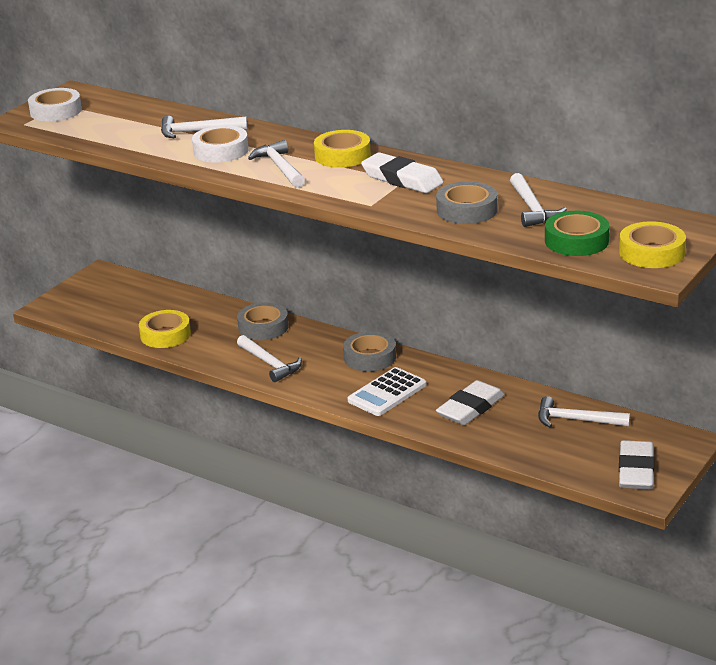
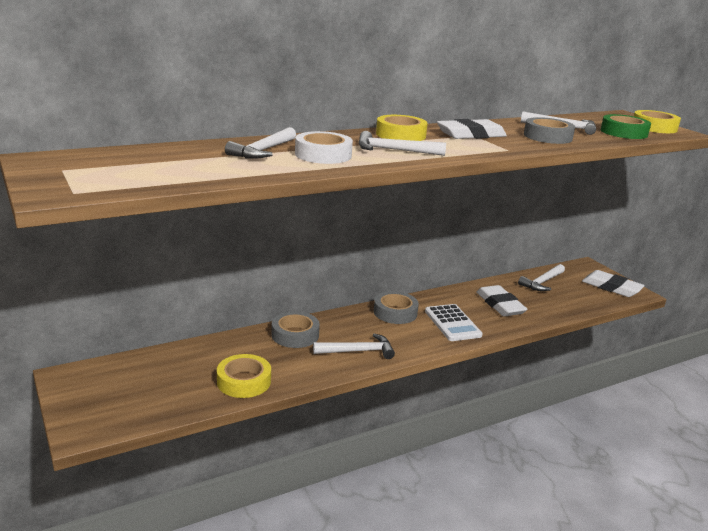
camera: 65 degrees left, 5 degrees down
white tape [28,88,82,122] -> none

